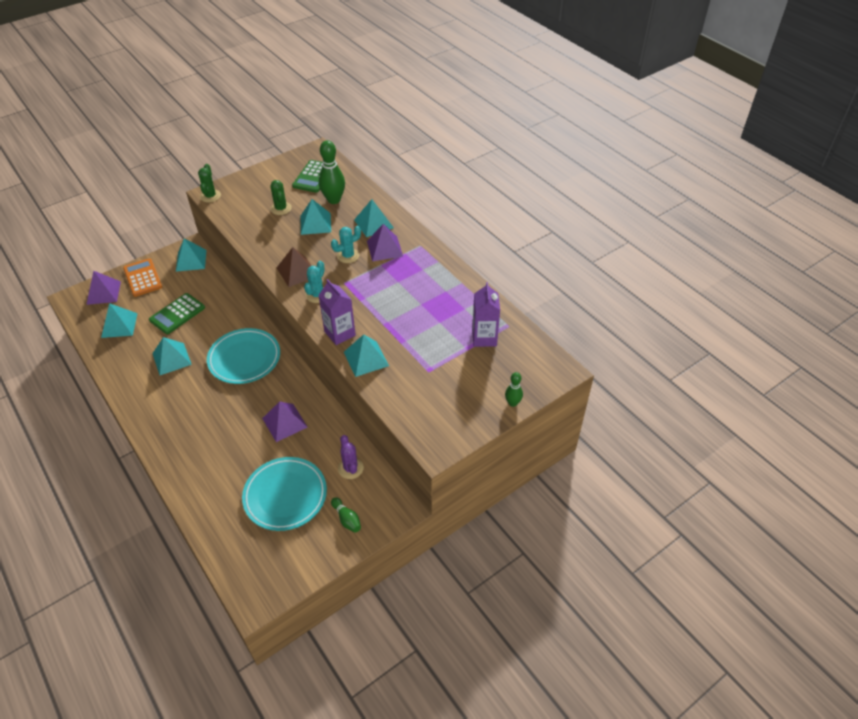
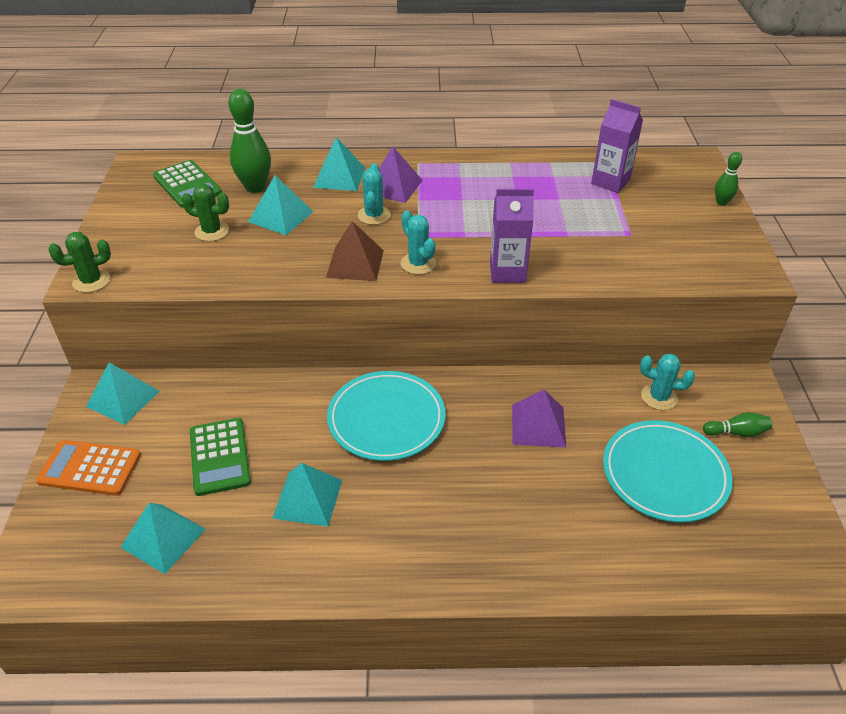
camera: 55 degrees left, 5 degrees down
purple pyramid [86,271,121,305] -> none
green cactus [198,164,221,203] -> green cactus turned 60 degrees counterclockwise [48,232,111,293]
purple cactus [338,435,364,479] -> turquoise cactus [640,354,695,410]
turquoise pyramid [344,334,389,377] -> none

